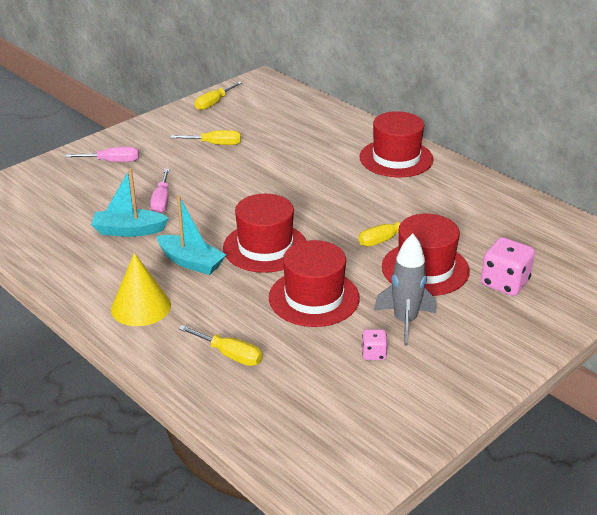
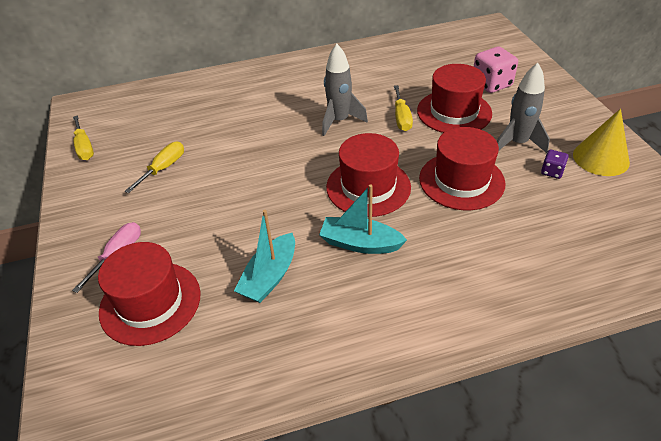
camera: 60 degrees left, 10 degrees up
yellow cone [111,253,171,326] -> yellow cone moved to [573,109,630,176]
pink screwdriver [150,169,170,213] -> none
turquoise boat [156,195,226,275] -> turquoise boat turned 135 degrees counterclockwise [319,184,407,254]
yellow screwdriver [178,325,263,366] -> none
red hat [359,111,433,177] -> red hat moved to [98,242,201,346]
pink dice [362,329,388,360] -> purple dice [541,150,568,179]
none -> grey rocket [322,44,368,136]

